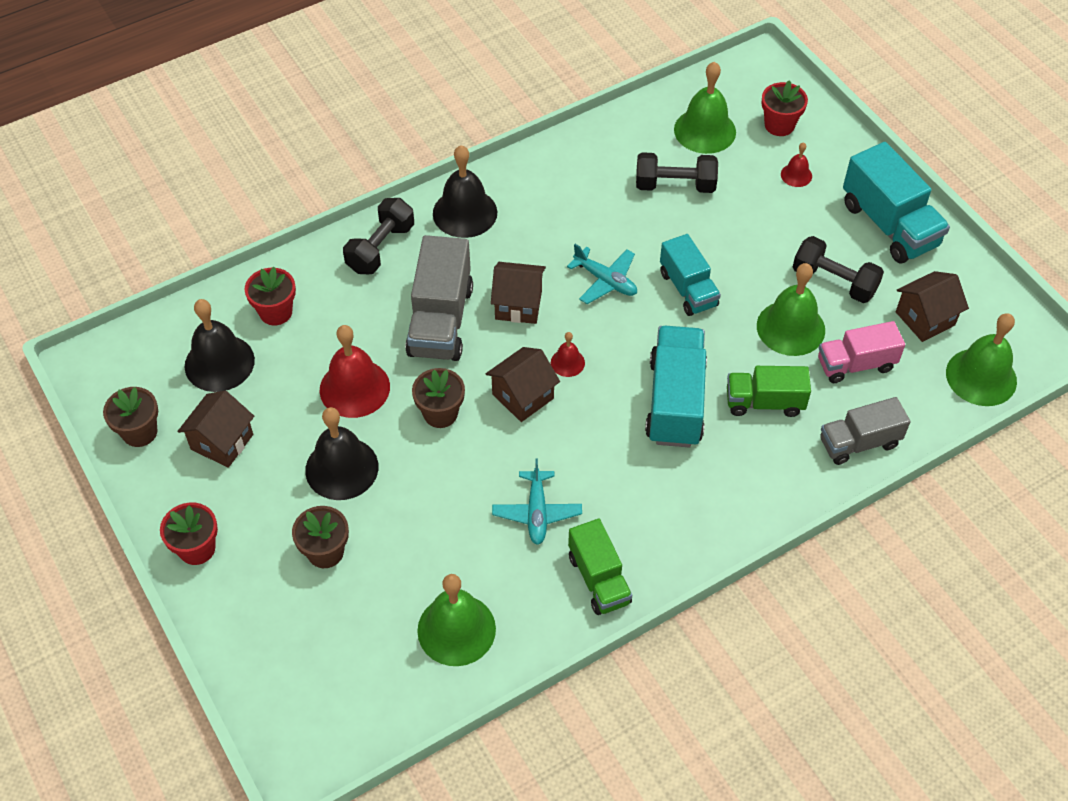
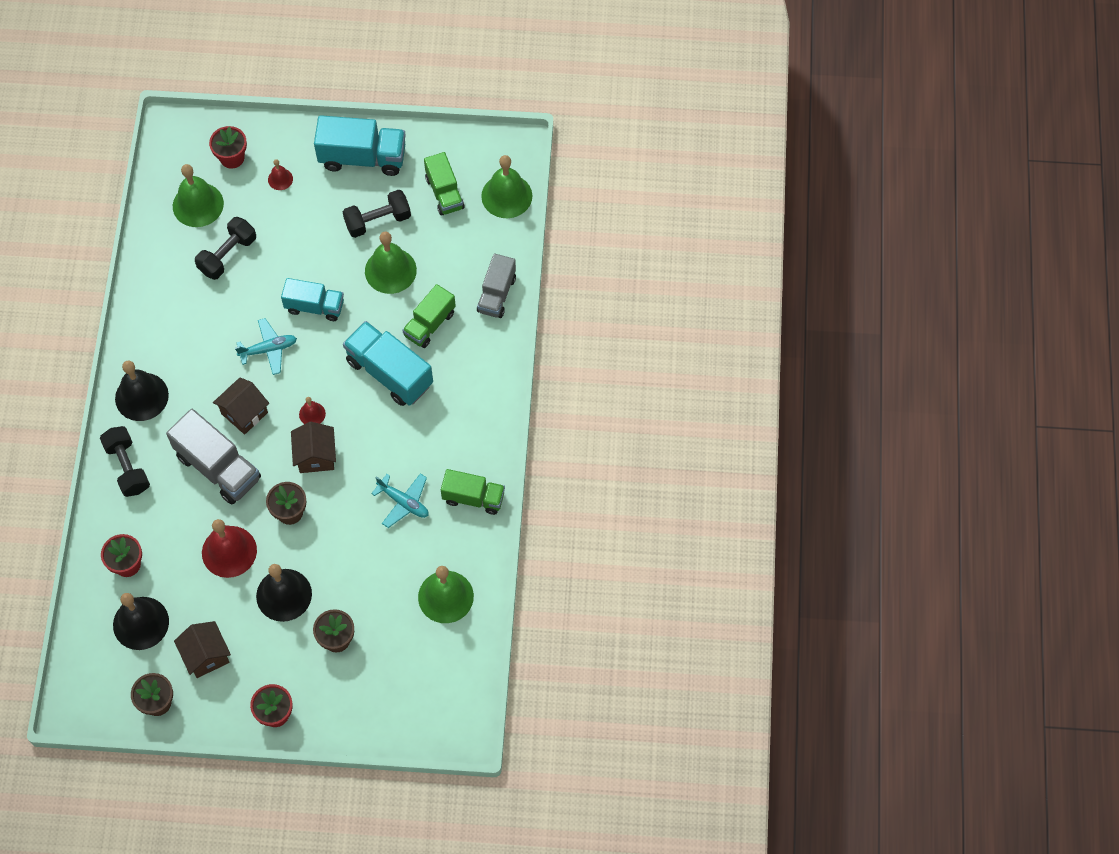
camera: 55 degrees left, 10 degrees up
pink truck [818,321,905,383] -> none
brown house [896,271,969,342] -> green truck [424,152,464,216]

